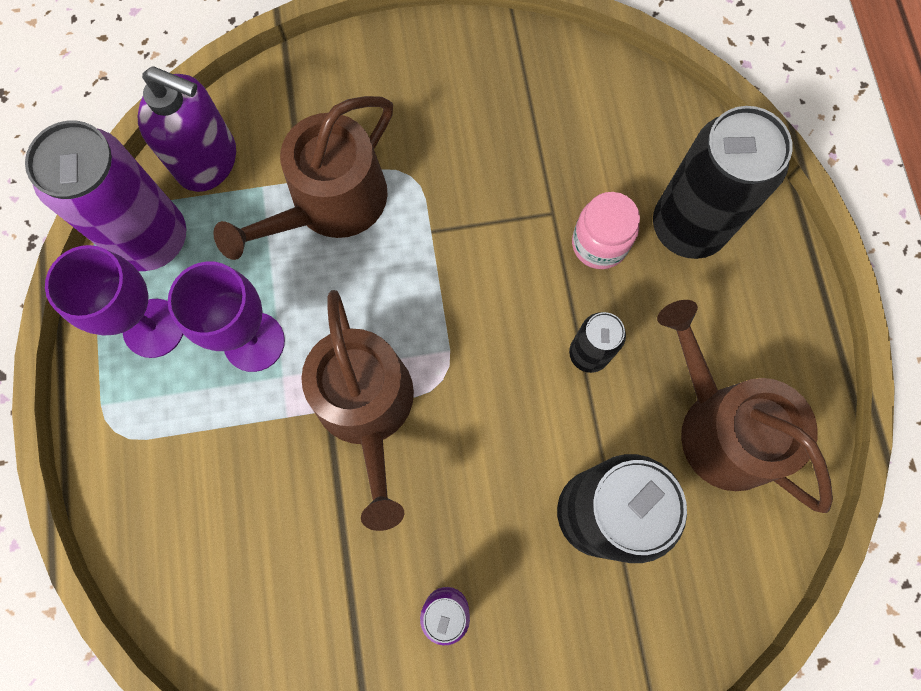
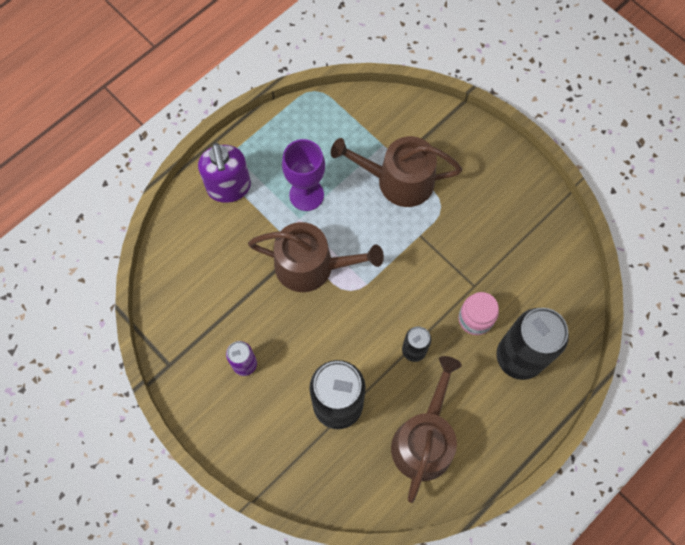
camera: 55 degrees right, 5 degrees down
purple can [25,121,186,271] -> none
purple goblet [45,245,183,358] -> none
purple soap dispenser [138,66,236,192] -> purple soap dispenser moved to [198,143,251,203]
brown watering can [301,290,414,531] -> brown watering can turned 120 degrees counterclockwise [248,222,384,292]

